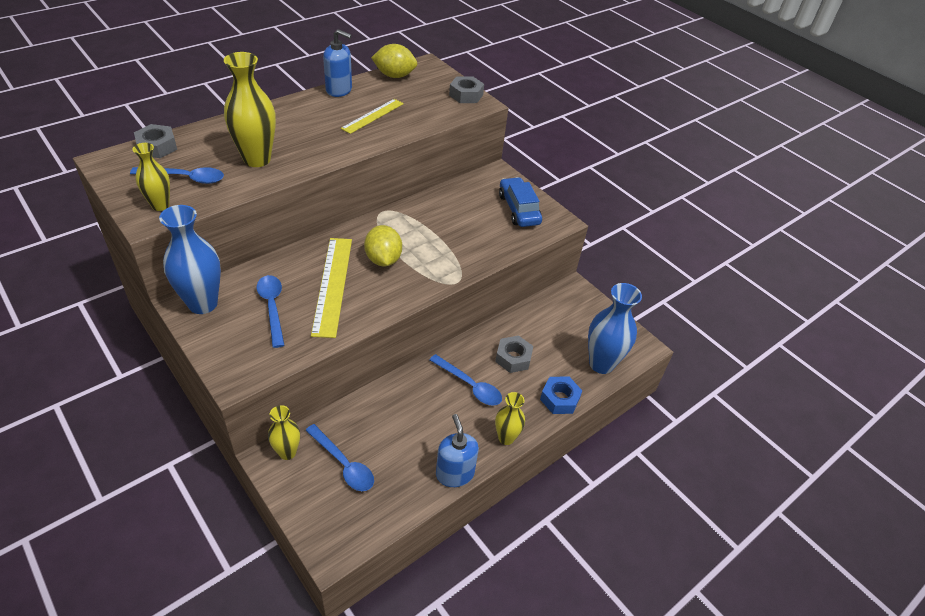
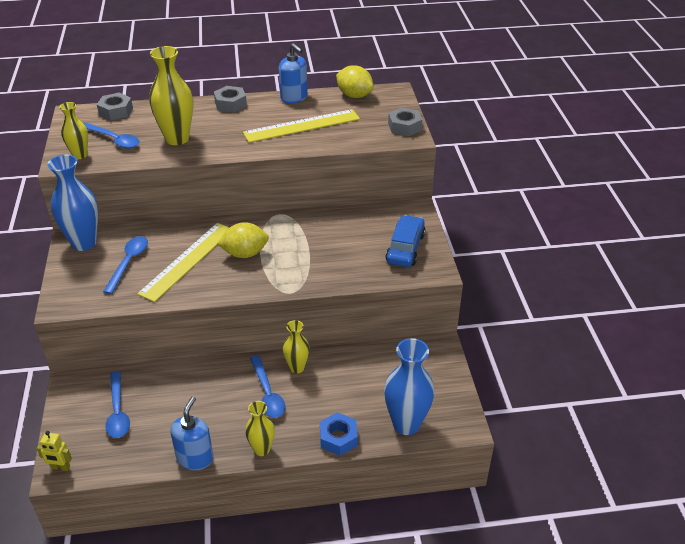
camera: 35 degrees right, 5 degrees down
yellow vase [268,405,300,460] -> yellow vase moved to [283,320,310,373]
yellow ruler [341,99,404,134] -> yellow ruler [243,109,360,143], size x1.58
yellow lemon [364,225,402,266] -> yellow lemon turned 60 degrees clockwise [217,222,269,258]
grey nut [495,335,533,373] -> grey nut moved to [214,86,247,113]
none -> yellow robot [37,431,72,471]

